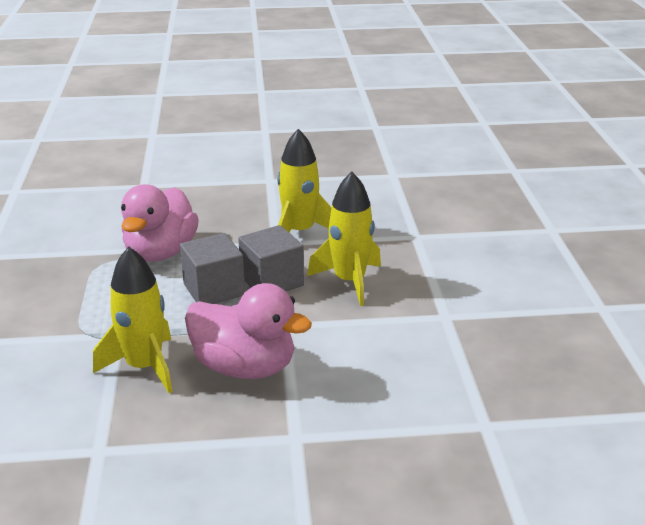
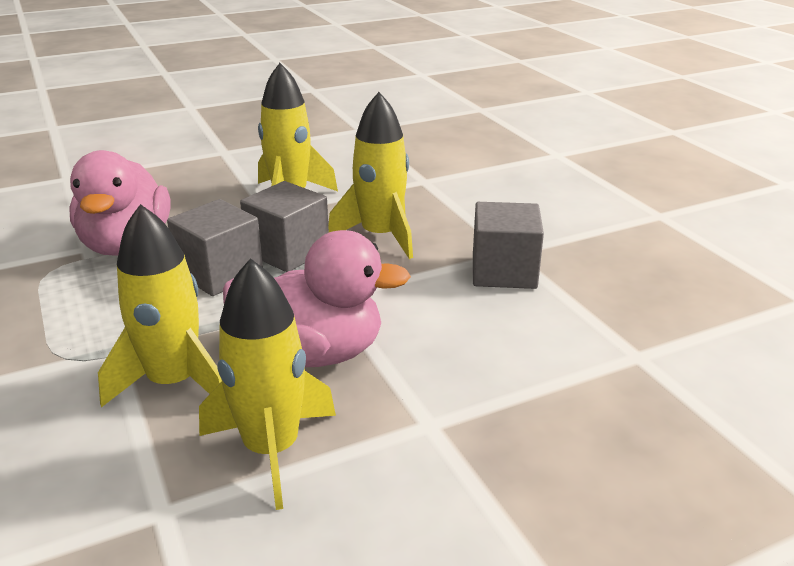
camera: 20 degrees left, 0 degrees up
none -> yellow rocket [199,258,336,510]
none -> grey cube [473,202,544,289]

